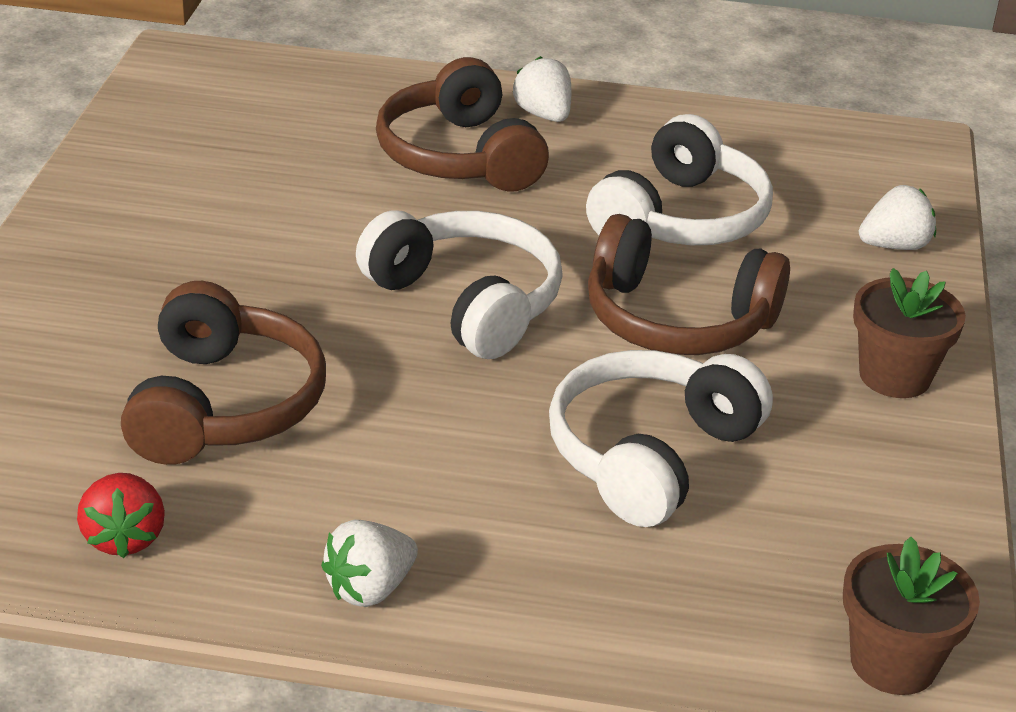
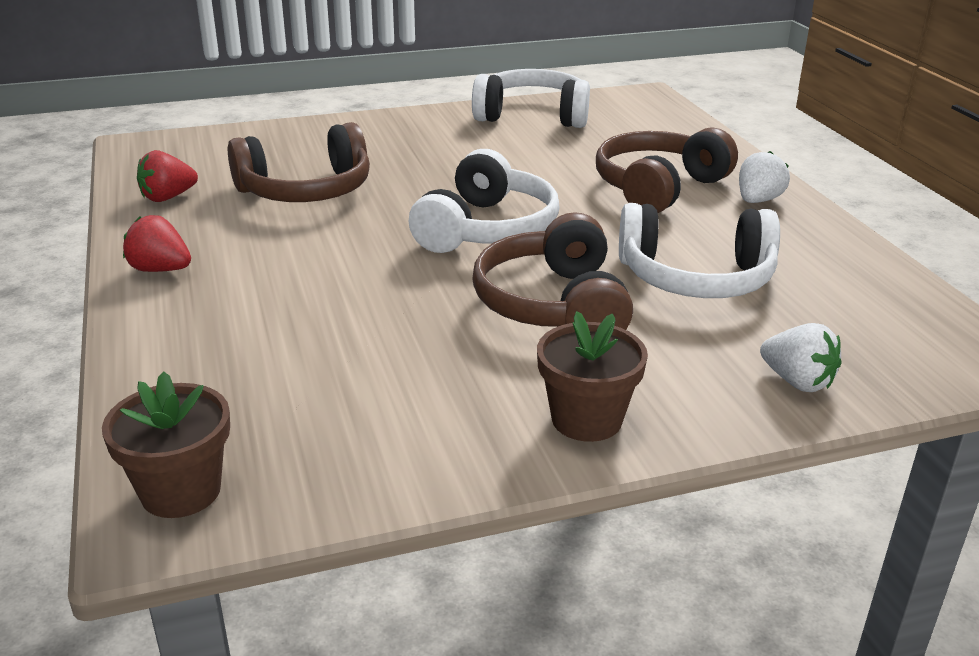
camera: 65 degrees right, 5 degrees down
white strawberry [321,520,418,607] -> red strawberry [123,215,191,272]
white headphones [549,350,773,527] -> white headphones moved to [472,69,590,128]

